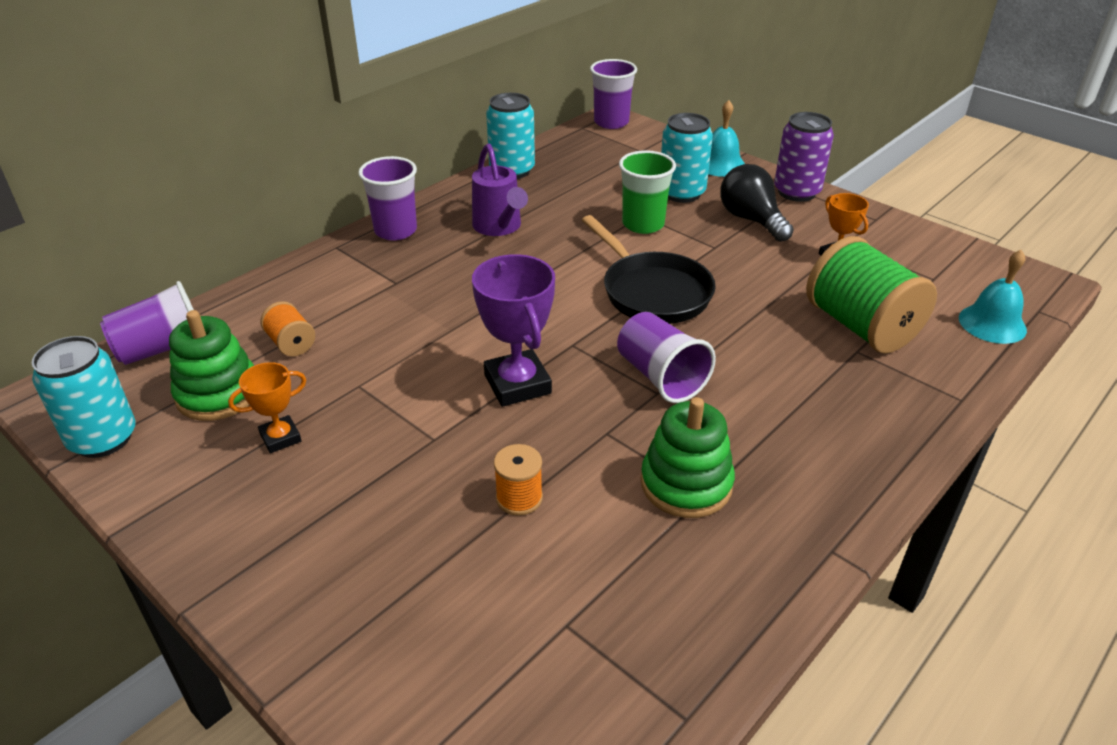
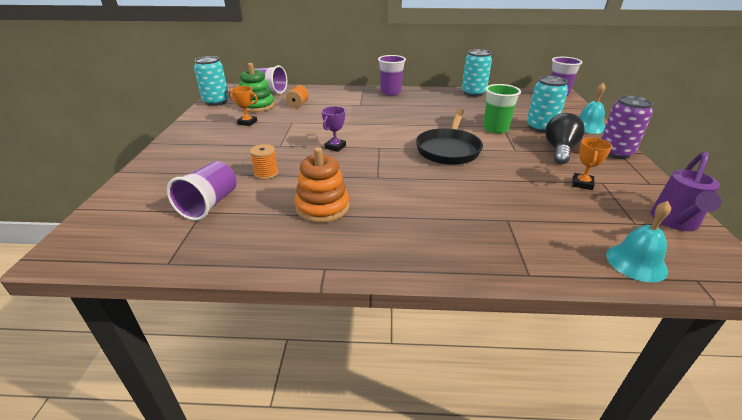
camera: 50 degrees right, 5 degrees down
purple watering can [472,144,528,236] -> purple watering can moved to [651,151,721,231]
purple trophy [472,254,555,407] -> purple trophy [322,106,346,152], size x0.57
purple cup [617,312,716,403] -> purple cup moved to [167,161,237,221]
green stacking toy [641,397,735,518] -> orange stacking toy [295,147,349,223]
green spool [806,236,937,354] -> none

